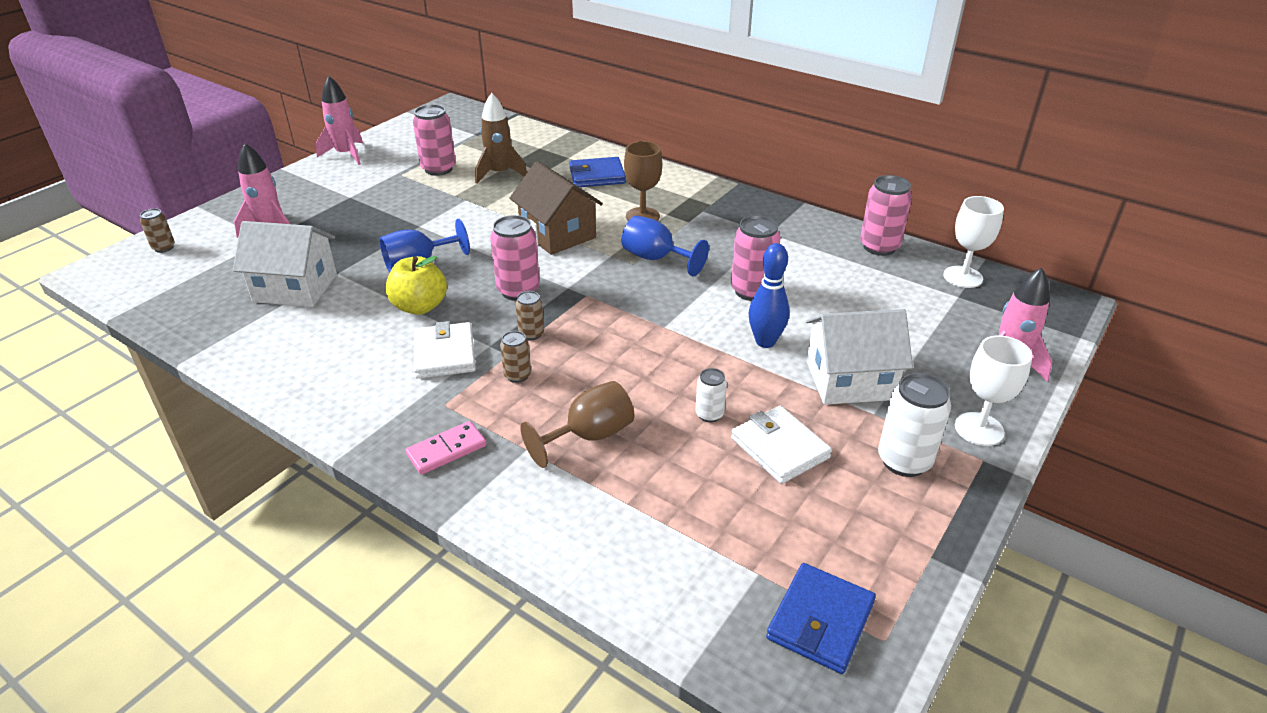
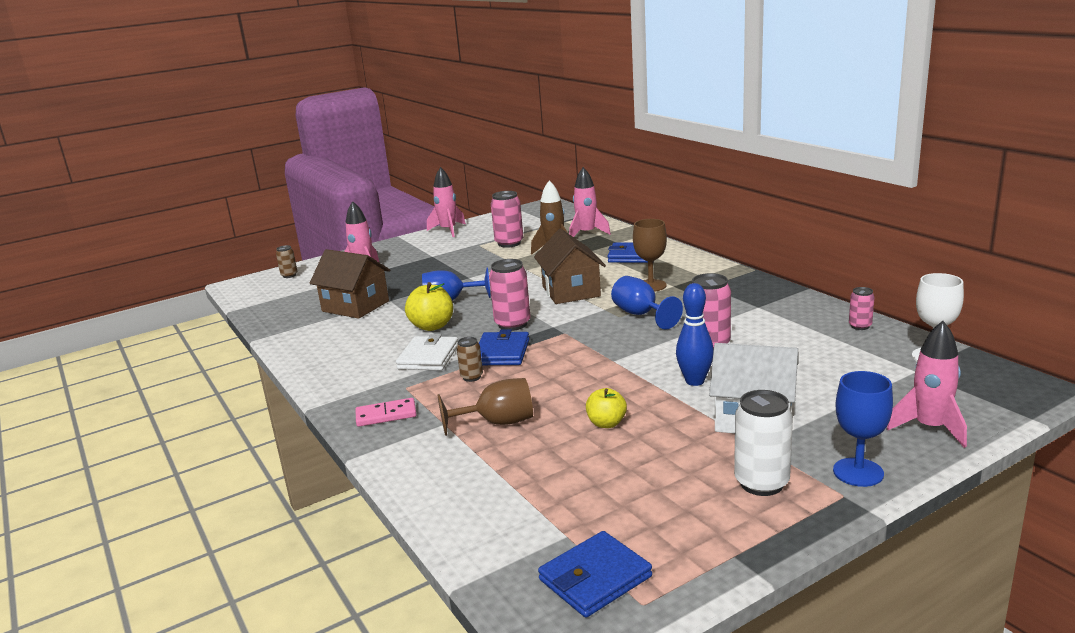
camera: 25 degrees right, 15 degrees down
white house [233,221,337,307] -> brown house [310,249,390,319]
brown can [516,291,544,340] -> blue wallet [479,329,529,365]
white can [695,368,727,422] -> yellow apple [586,388,627,428]
white wallet [731,406,832,484] -> none
pink can [860,175,912,256] -> pink can [849,287,874,330], size x0.56
white goblet [955,335,1033,446] -> blue goblet [833,371,893,487]
none -> pink rocket [569,167,611,237]

